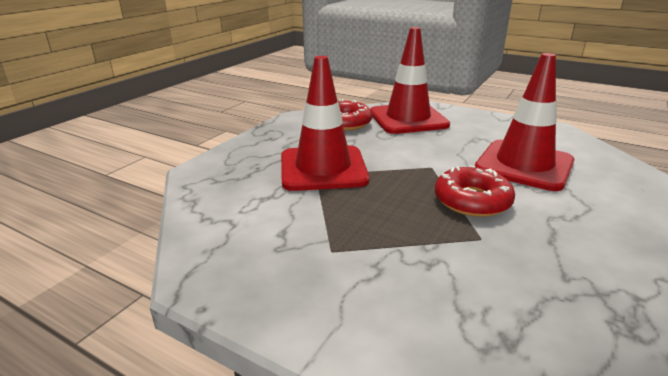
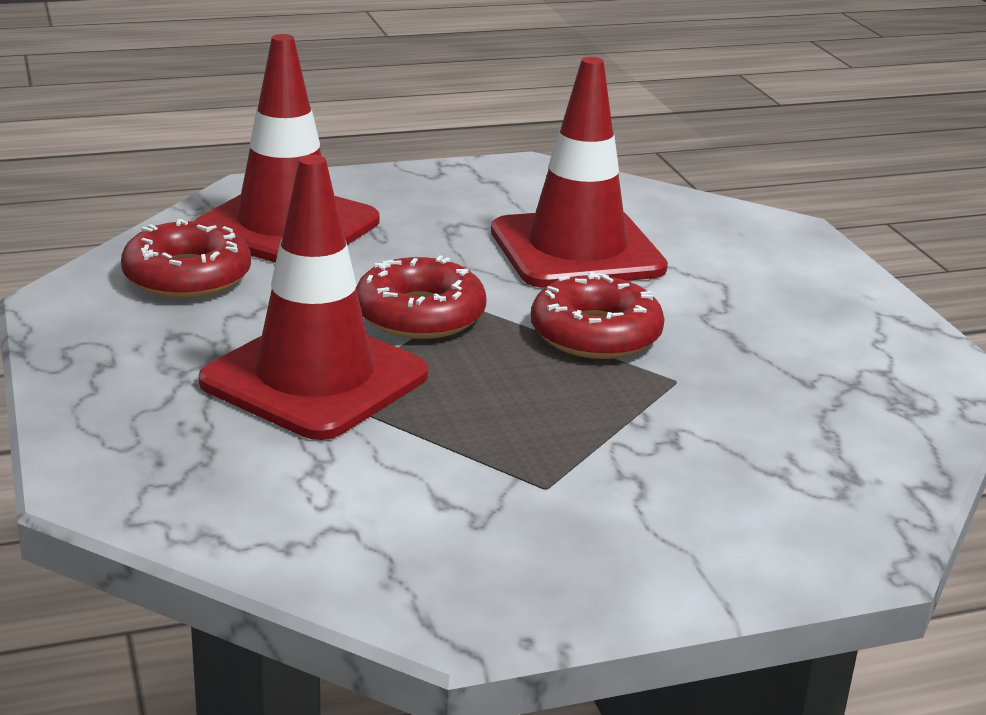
camera: 50 degrees left, 0 degrees up
none -> red donut [356,255,487,339]

